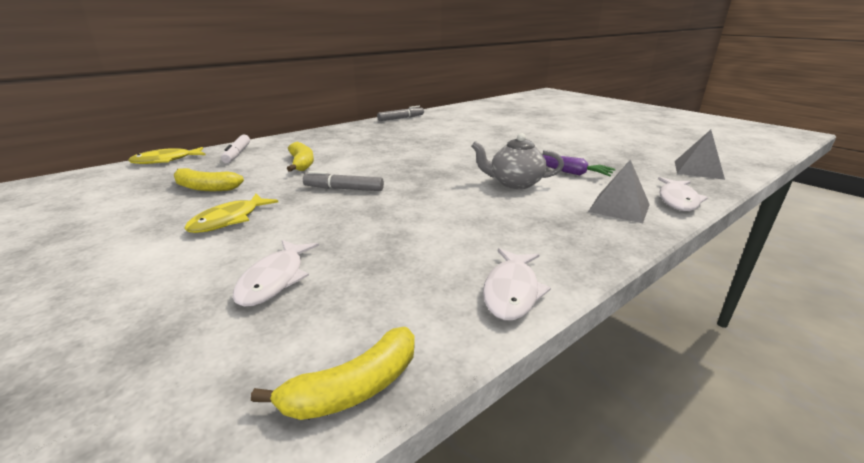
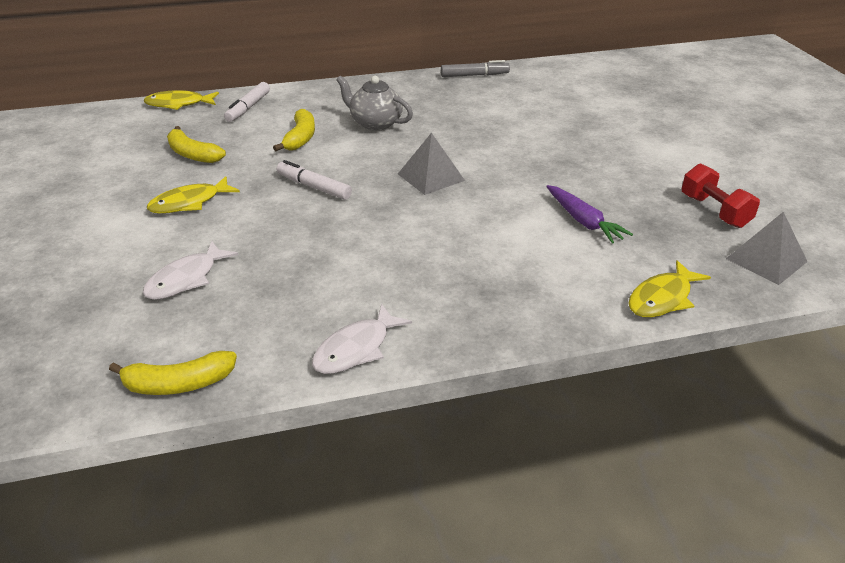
camera: 25 degrees right, 10 degrees up
grey marker [303,171,384,191] -> white marker [276,160,352,200]
grey teapot [471,133,564,189] -> grey teapot moved to [336,76,413,131]
grey pyramid [588,160,650,223] -> grey pyramid moved to [398,133,465,195]
white fish [658,177,708,211] -> yellow fish [628,260,711,317]
none -> red dumbbell [682,163,760,228]

